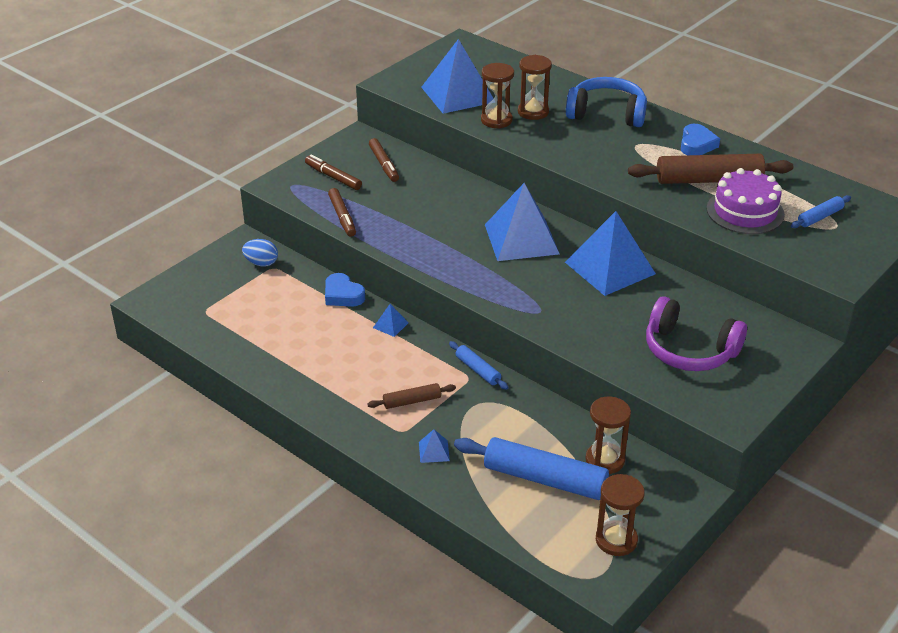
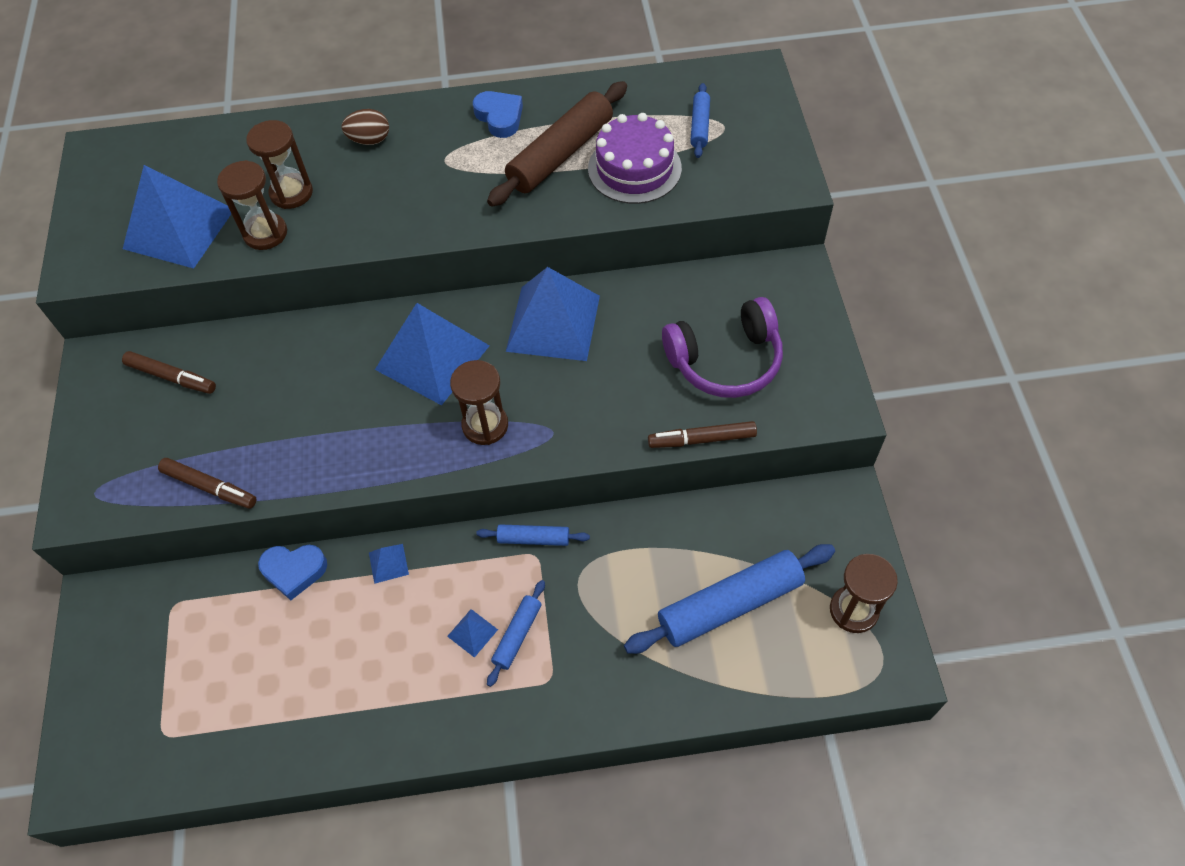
camera: 45 degrees left, 20 degrees up
blue egg [242,239,278,267] -> none
brown marker [305,155,362,190] -> brown marker moved to [648,421,757,448]
brown rolling pin [367,383,456,409] -> blue rolling pin [487,580,545,687]
blue pyramid [419,429,450,463] -> blue pyramid moved to [447,609,498,658]
blue headphones [566,77,647,127] -> brown egg [341,109,389,145]
brown hourglass [586,397,631,474] -> brown hourglass moved to [450,360,508,445]

